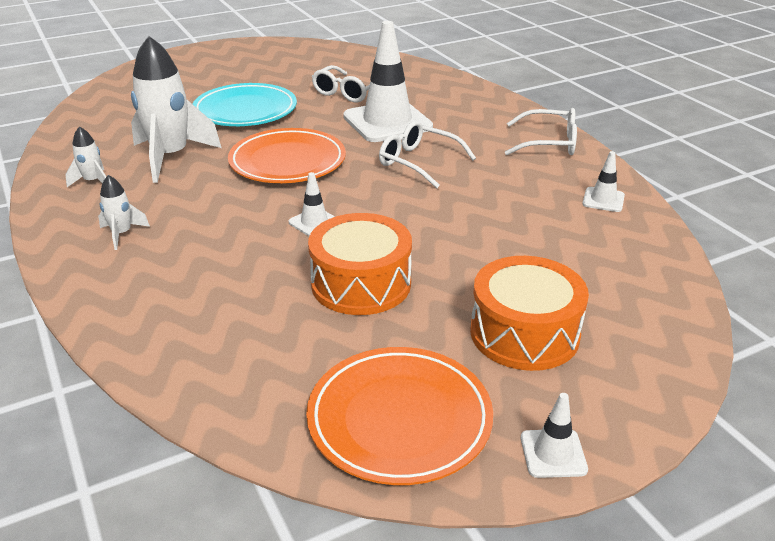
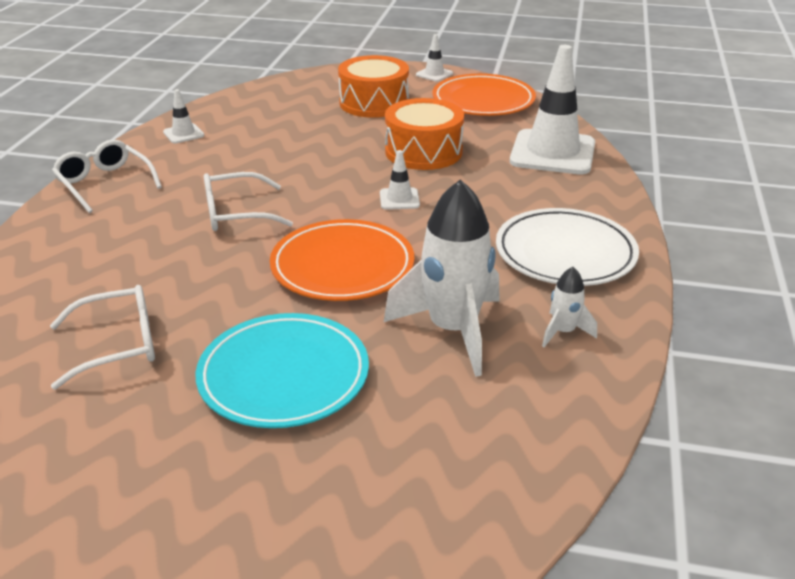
camera: 140 degrees left, 0 degrees up
white rocket [98,175,150,250] -> white plate [496,208,639,286]
white traffic cone [343,21,433,142] -> white traffic cone moved to [510,45,595,175]
white glasses [379,121,476,188] -> white glasses turned 90 degrees clockwise [204,172,293,231]

